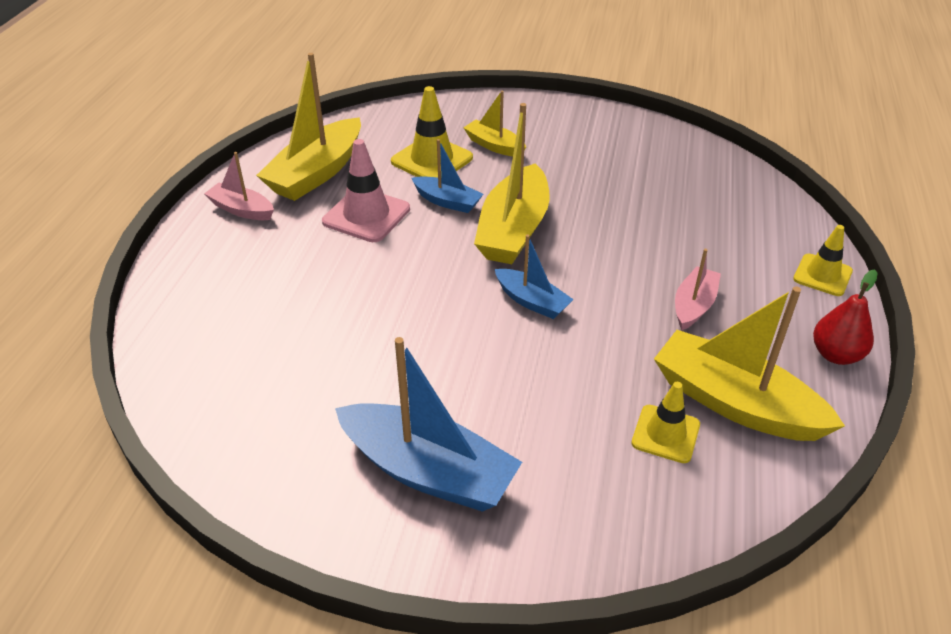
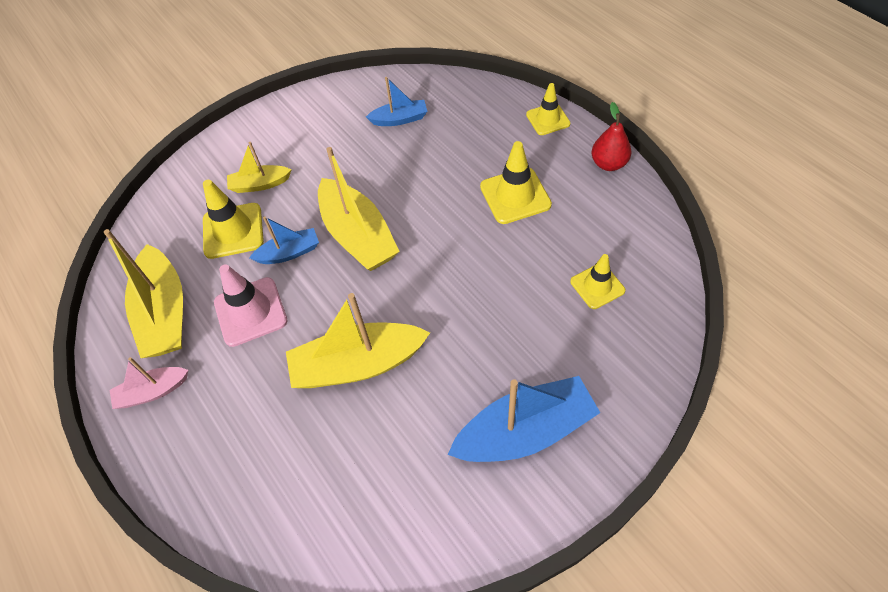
camera: 45 degrees left, 15 degrees up
blue boat [495,235,574,319] -> blue boat moved to [366,77,427,126]
yellow boat [654,286,845,441] -> yellow boat moved to [286,293,430,388]
pink boat [675,249,721,330] -> yellow traffic cone [480,141,552,224]

